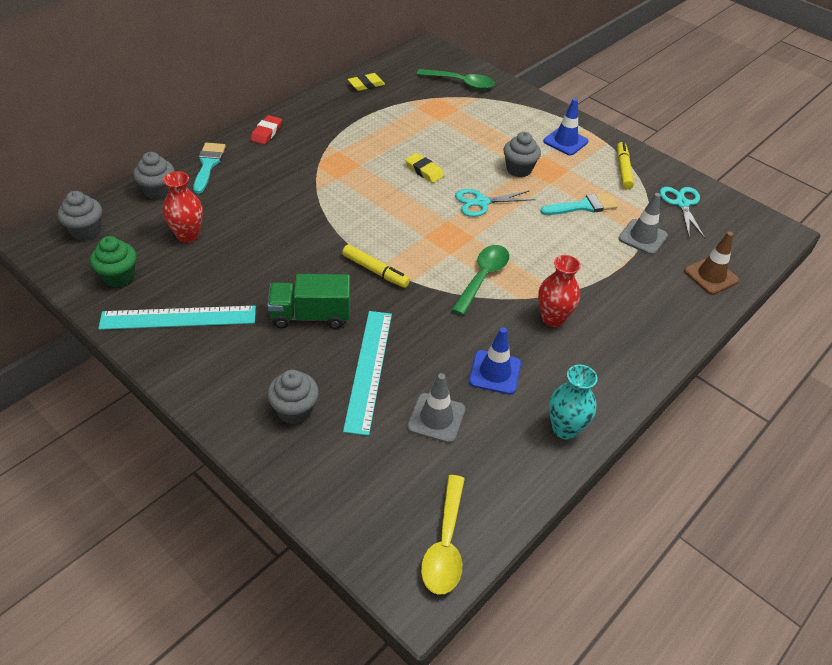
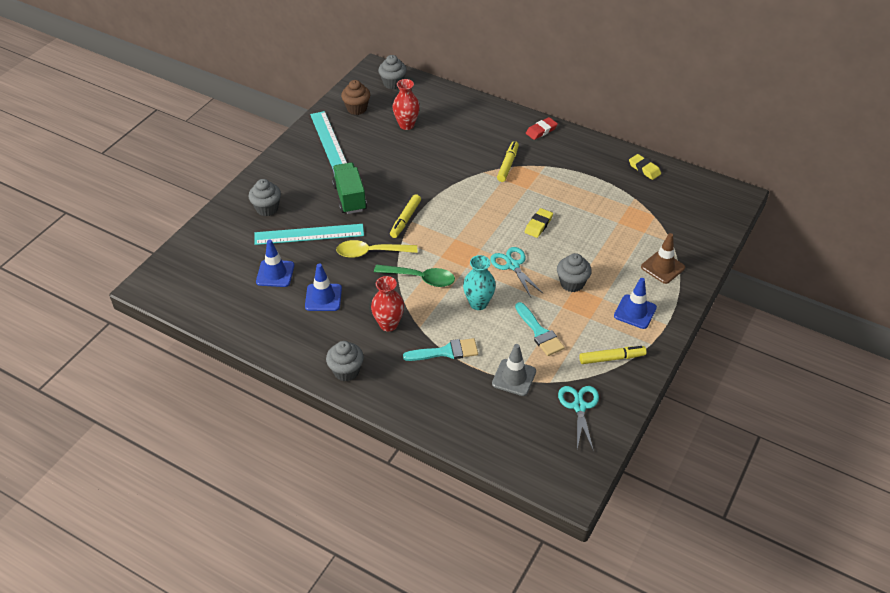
camera: 80 degrees right, 0 degrees up
green cupcake [90,236,137,288] -> brown cupcake [341,80,370,115]
grey cupcake [133,152,175,200] -> grey cupcake moved to [326,341,364,381]
turquoise brush [193,143,226,193] -> turquoise brush moved to [403,338,478,361]
red eraser [250,115,282,145] -> red eraser turned 45 degrees counterclockwise [526,117,558,140]
grey traffic cone [407,373,466,443] -> blue traffic cone [256,239,294,287]
green spoon [417,69,495,89] -> none
yellow spoon [421,475,465,594] -> yellow spoon moved to [336,240,417,258]
turquoise vase [549,365,598,440] -> turquoise vase moved to [463,255,496,310]
turquoise scissors [659,187,705,238] -> turquoise scissors turned 75 degrees counterclockwise [558,386,599,451]
brown traffic cone [684,232,739,295] -> brown traffic cone moved to [641,233,685,284]
none -> yellow marker [497,141,519,182]

